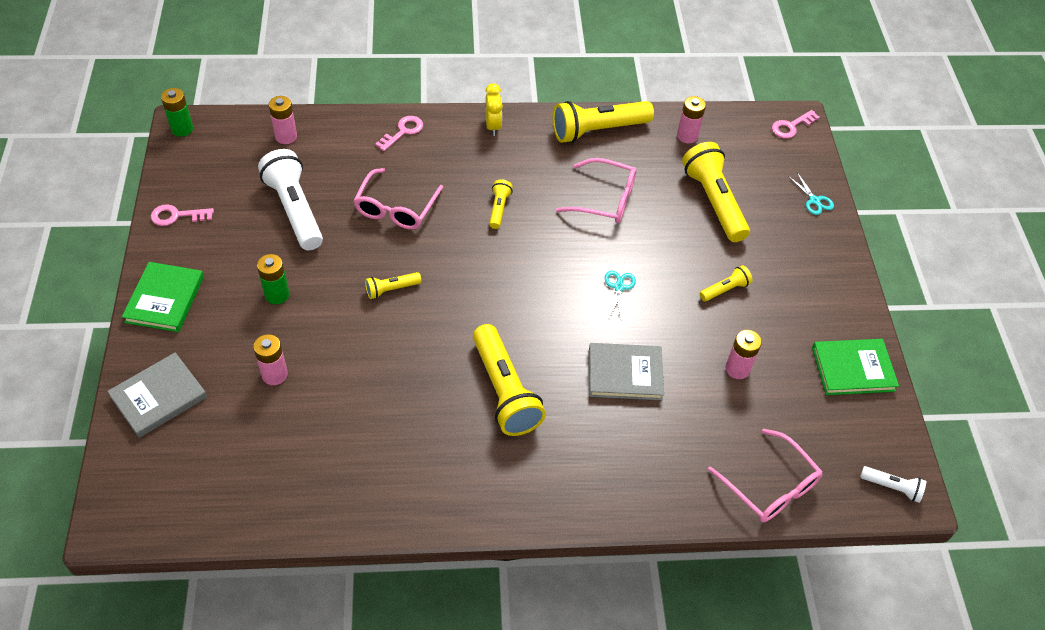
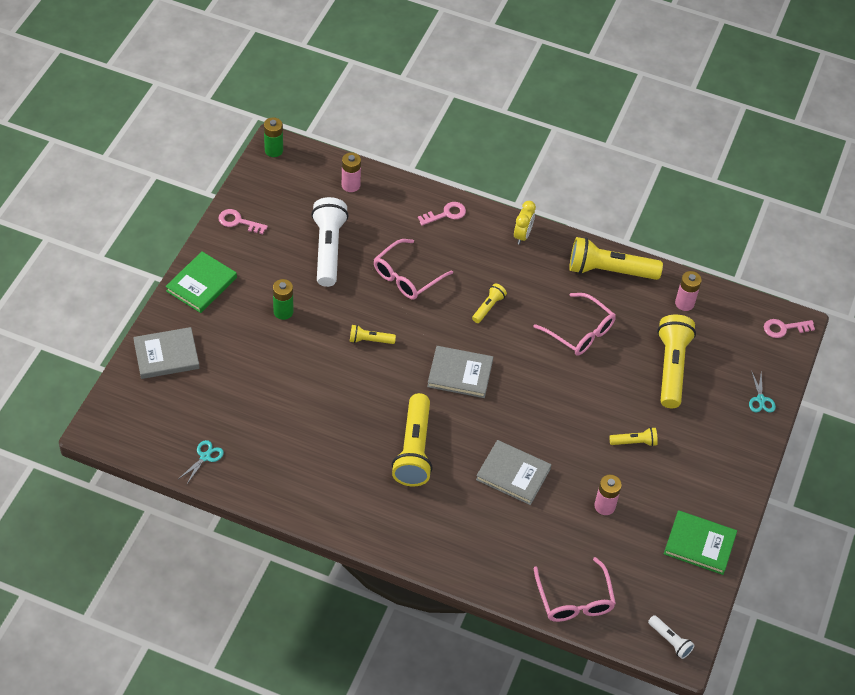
camera: 25 degrees right, 0 degrees up
pink battery [253,334,288,385] -> none
turquoise scissors [605,271,636,318] -> turquoise scissors moved to [180,440,224,485]
none -> grey book [427,346,493,398]

